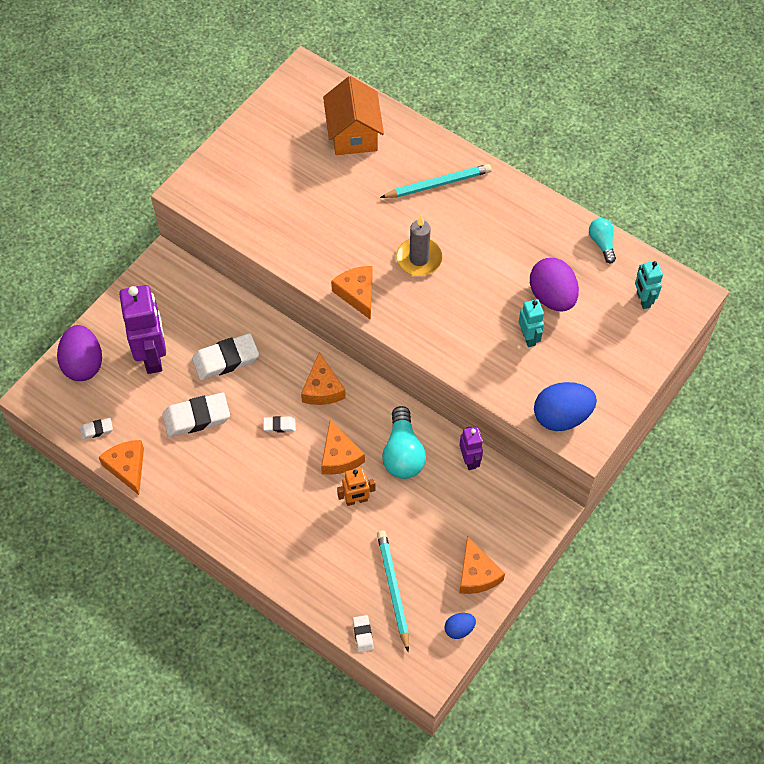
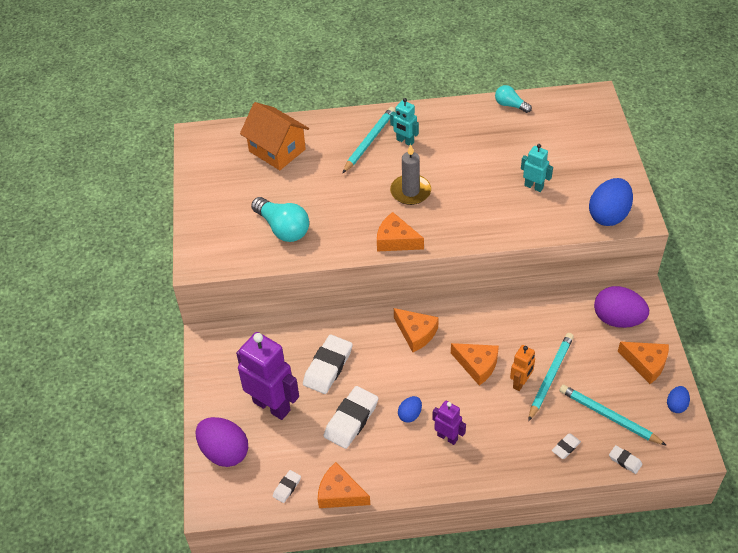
camera: 40 degrees left, 10 degrees down
white eraser [263,416,296,433] -> white eraser moved to [552,433,581,459]
turquoise light bulb [382,406,426,479] -> turquoise light bulb moved to [251,197,309,242]
purple robot [460,426,483,470] -> purple robot moved to [432,401,466,445]
purple egg [530,258,579,311] -> purple egg moved to [594,286,649,328]
turquoise robot [635,261,663,309] -> turquoise robot moved to [390,98,419,146]
none -> blue egg [398,396,422,423]
none -> turquoise pencil [528,333,574,421]

